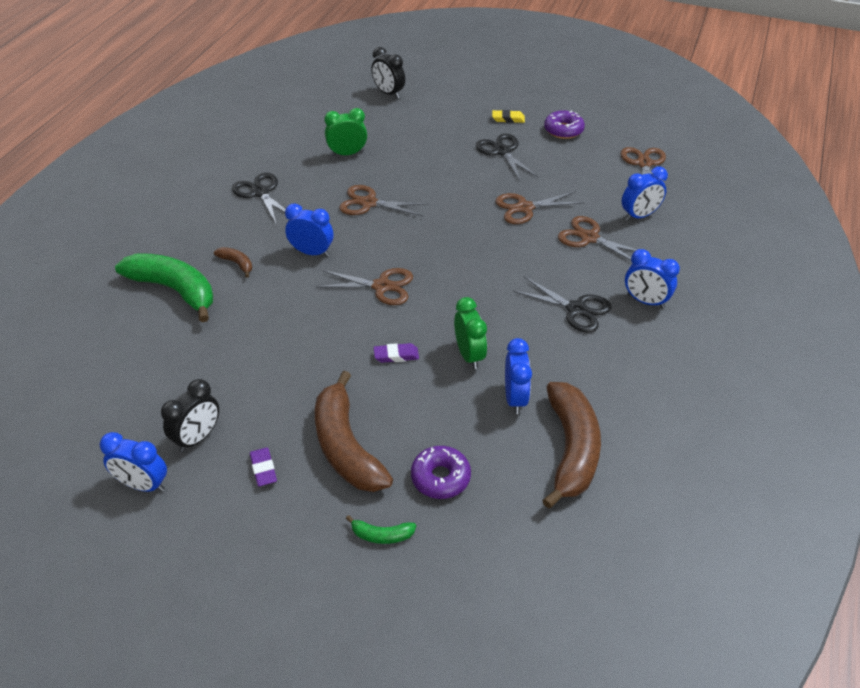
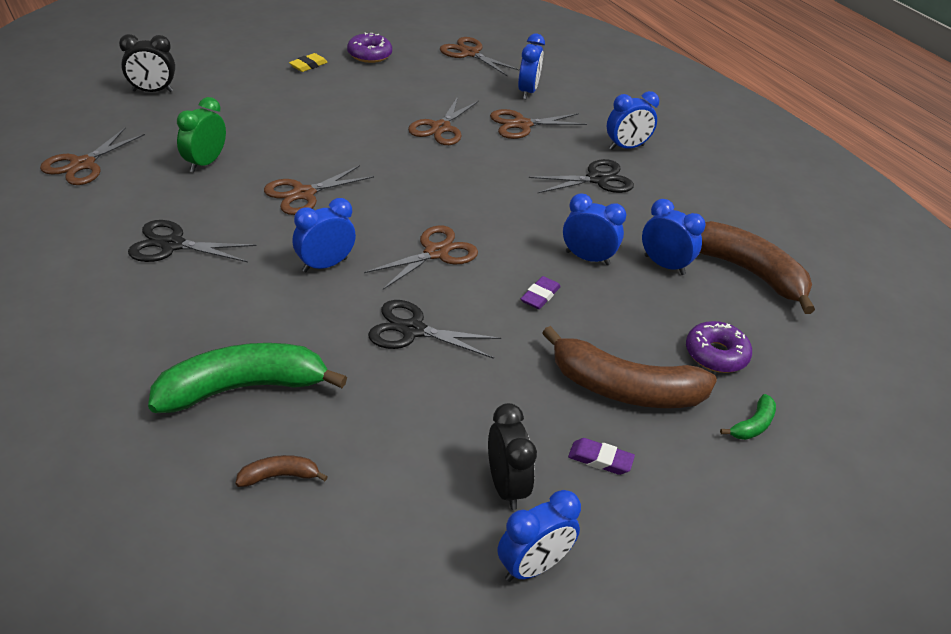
camera: 55 degrees left, 5 degrees down
brown banana [214,247,252,278] -> brown banana moved to [236,455,328,487]
green clock [454,297,487,369] -> blue clock [563,194,627,265]
black scissors [476,134,539,182] -> black scissors moved to [368,300,501,359]
none -> brown scissors [40,128,145,185]

